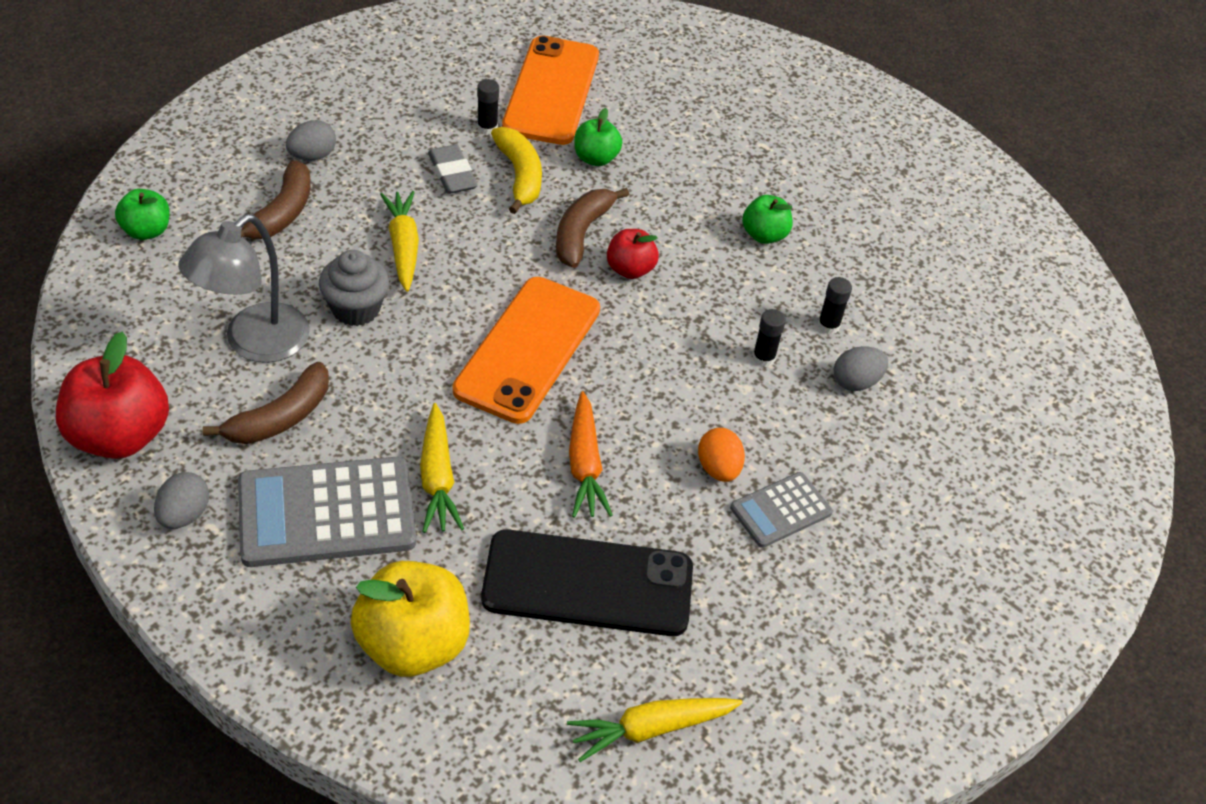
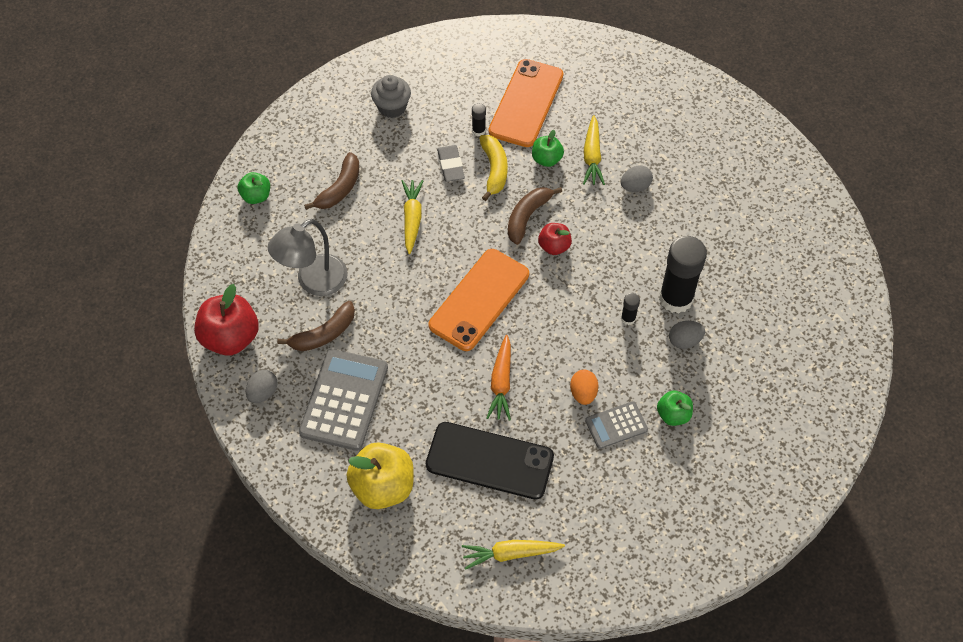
camera: 15 degrees right, 10 degrees up
grey calculator [238,457,416,567] -> grey calculator turned 105 degrees clockwise [299,349,388,451]
grey egg [286,120,336,161] -> grey egg moved to [621,165,653,192]
grey cupcake [319,250,389,326] -> grey cupcake moved to [371,75,411,118]
yellow carrot [420,403,464,533] -> yellow carrot moved to [583,115,605,185]
green apple [742,195,793,244] -> green apple moved to [657,391,693,426]
black glue stick [817,277,852,334] -> black glue stick [659,236,707,313], size x2.33

